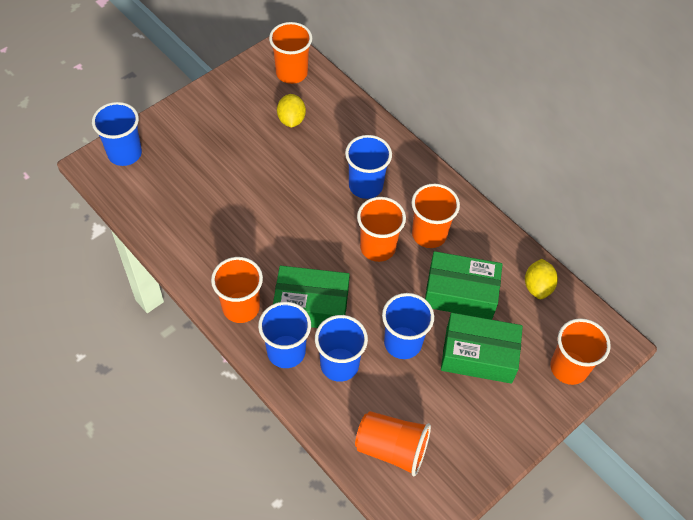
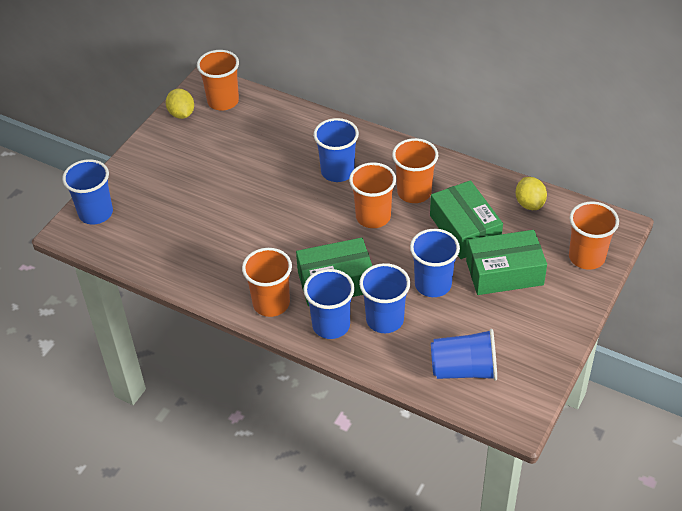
camera: 15 degrees left, 10 degrees down
yellow lemon [277,94,306,128] -> yellow lemon moved to [166,89,194,119]
orange cup [355,411,431,476] -> blue cup [431,329,497,381]
green box [425,251,503,320] -> green box turned 75 degrees clockwise [430,180,503,259]

